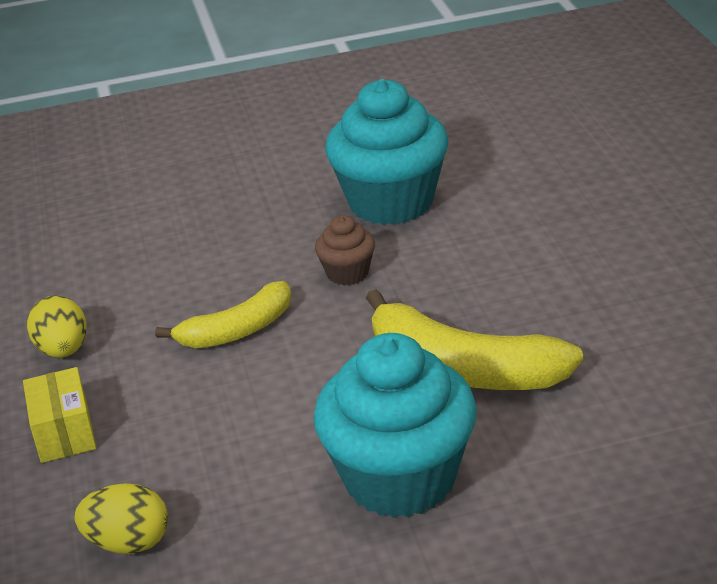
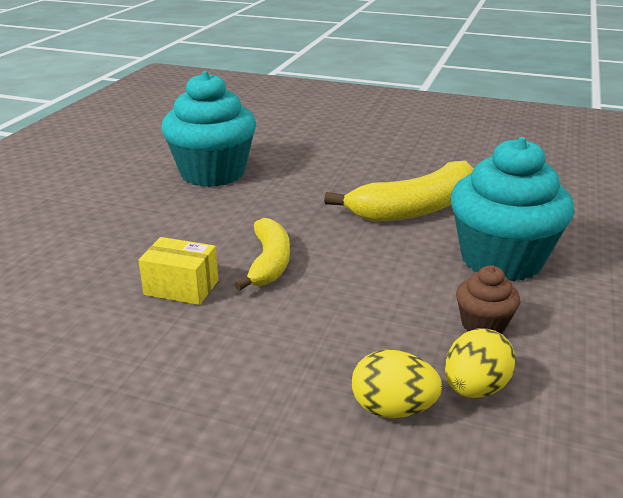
camera: 60 degrees left, 5 degrees down
yellow box [23,367,97,463] -> yellow box moved to [138,237,218,305]
yellow egg [27,295,87,358] -> yellow egg moved to [352,350,442,418]
brown cupcake [315,215,375,285] -> brown cupcake moved to [456,265,520,334]

